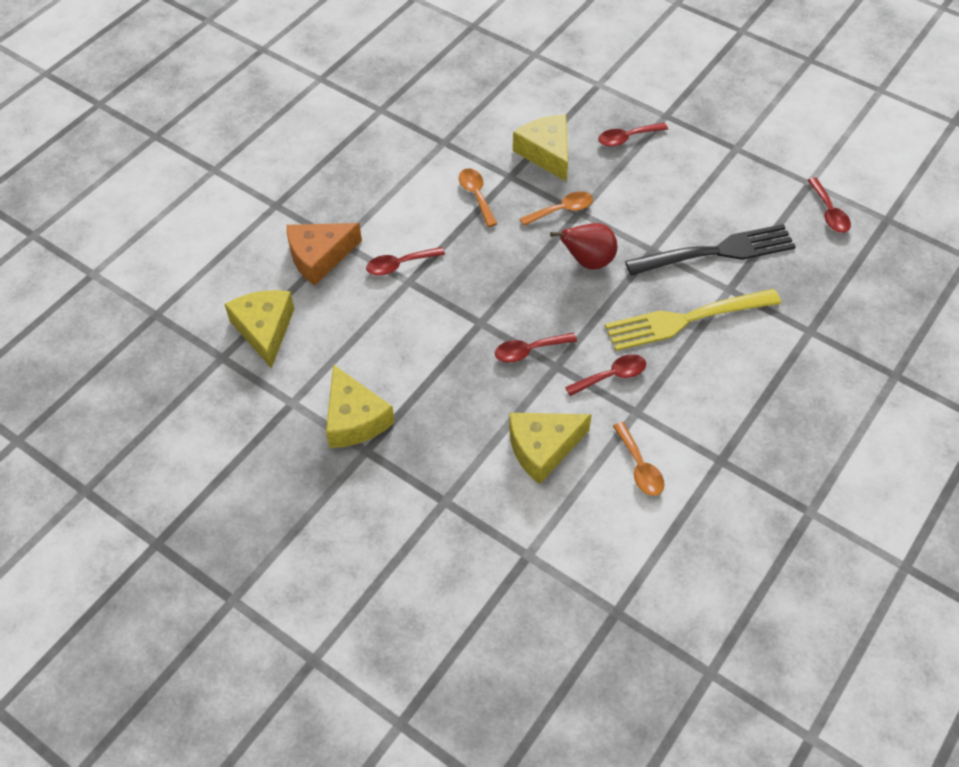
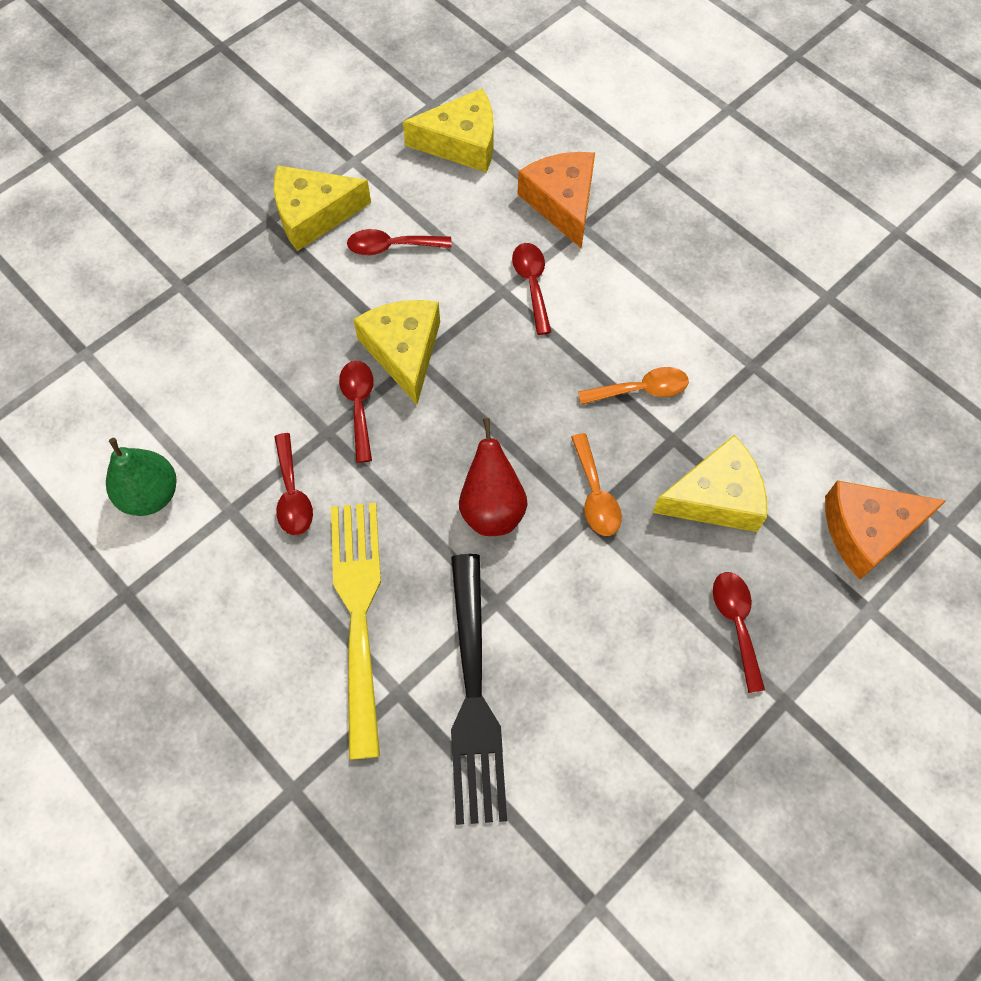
camera: 100 degrees right, 10 degrees up
yellow cheese [509,413,592,484] -> yellow cheese moved to [353,300,440,404]
orange spoon [613,422,664,496] -> green pear [106,438,177,516]
red spoon [807,178,851,233] -> red spoon moved to [347,229,451,255]
none -> orange cheese [825,480,946,580]

